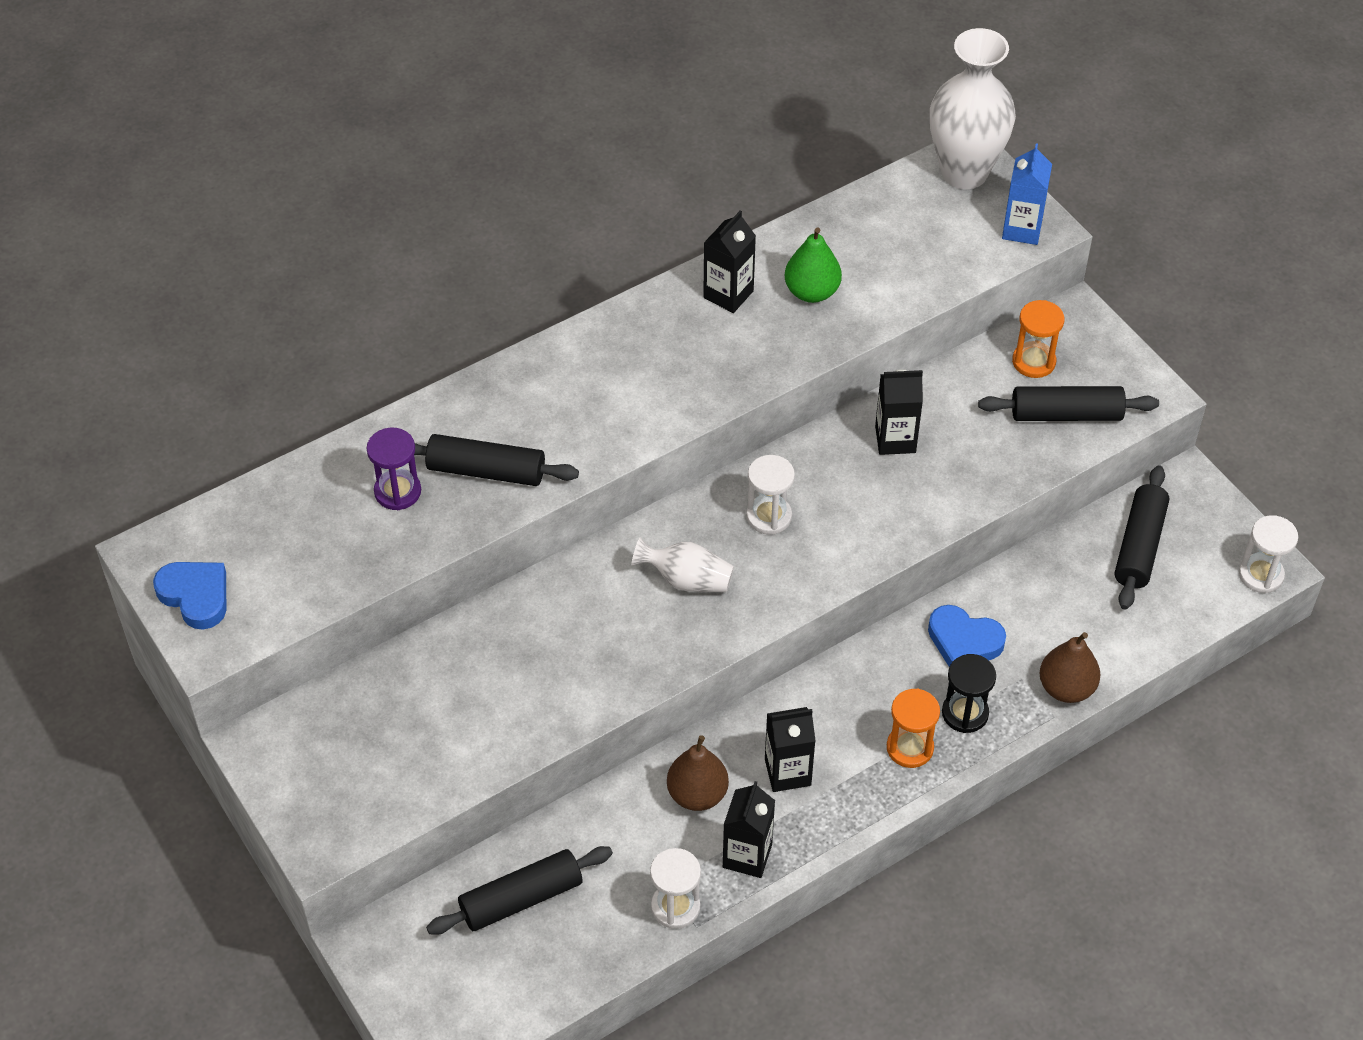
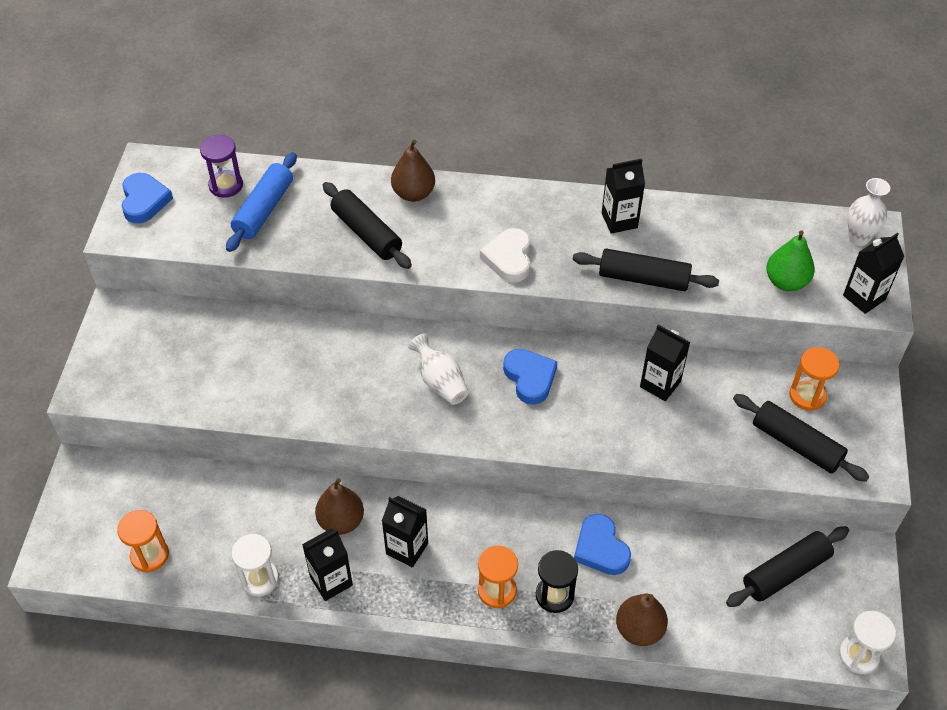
camera: 40 degrees right, 0 degrees up
purple hourglass [366,428,421,510] -> purple hourglass moved to [200,135,243,198]
black rolling pin [426,846,613,935] -> black rolling pin moved to [572,249,719,291]
white hourglass [746,455,795,535] -> blue heart [503,349,558,405]
green pear [785,227,842,303] -> green pear moved to [766,230,815,291]
white vase [930,28,1016,189] -> white vase [848,178,890,246], size x0.53
blue carton [1002,143,1052,245] -> black carton [843,233,904,314]
none -> orange hourglass [117,510,169,573]
none -> blue rolling pin [226,152,297,252]
none -> brown pear [391,139,435,202]
none -> white heart [480,228,530,283]

